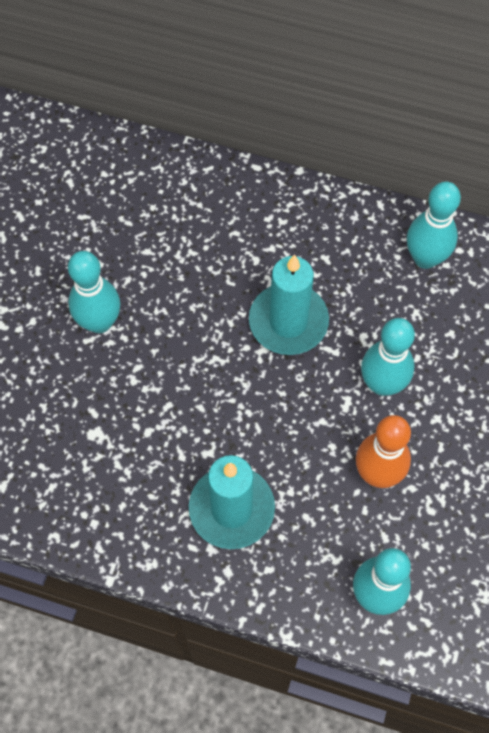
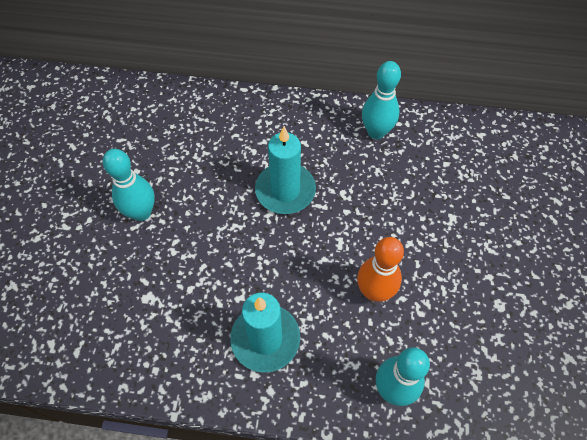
camera: 10 degrees left, 5 degrees down
turquoise bowling pin [361,318,415,396] -> none

